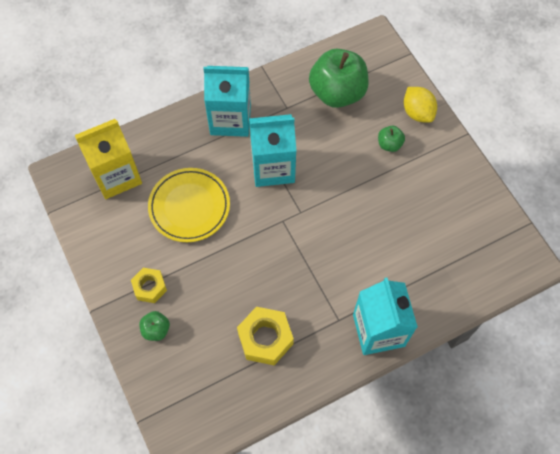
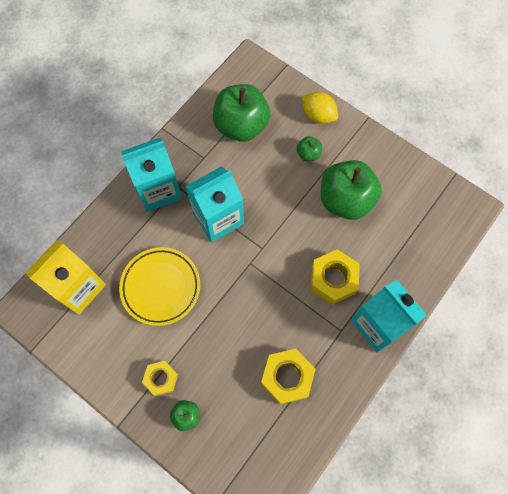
camera: 25 degrees left, 5 degrees up
none -> yellow nut [310,249,360,305]
none -> green apple [321,160,382,220]

